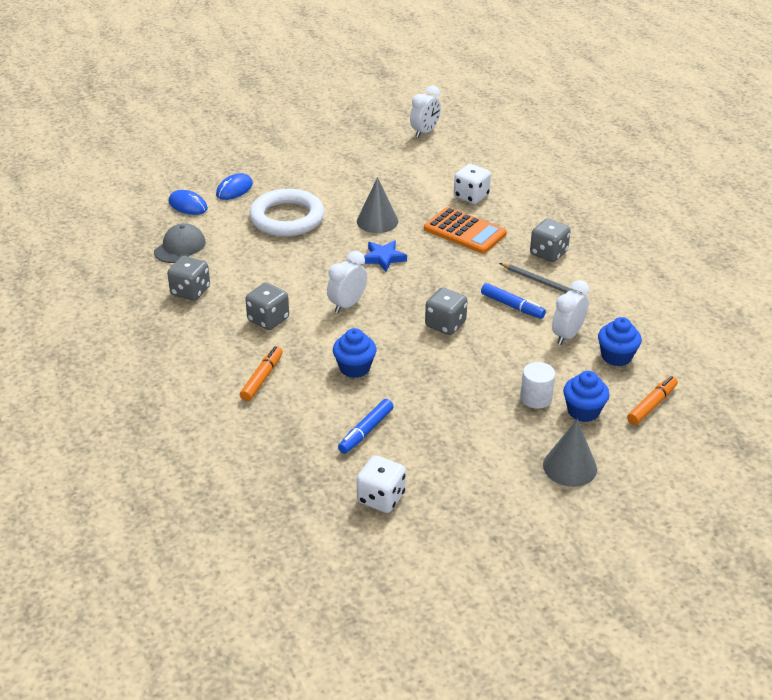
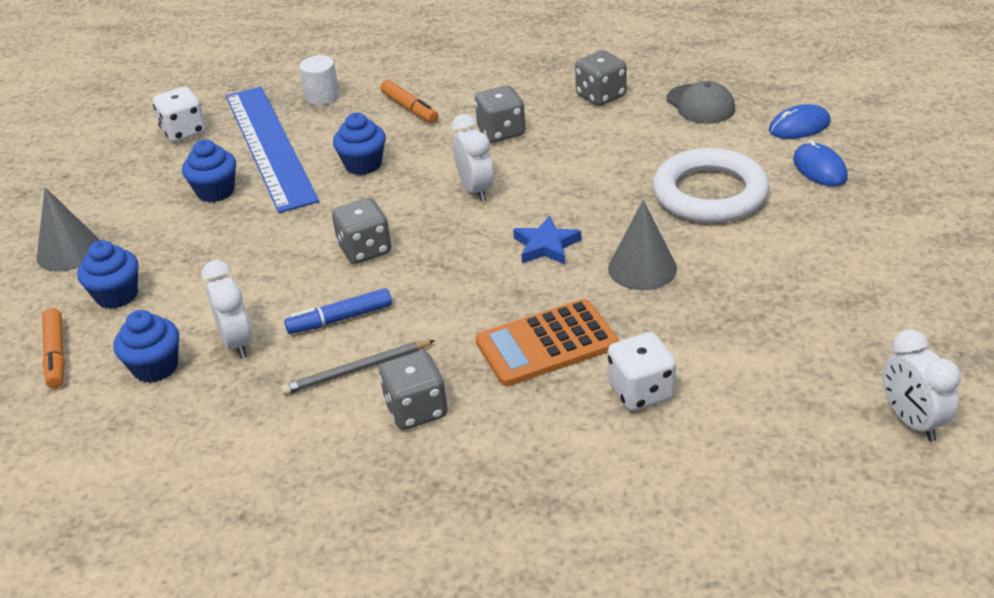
camera: 125 degrees right, 0 degrees up
blue marker [338,399,394,454] -> blue ruler [226,87,319,213]
white cylinder [520,362,555,409] -> white cylinder moved to [299,56,339,105]
none -> blue cupcake [182,139,236,202]

